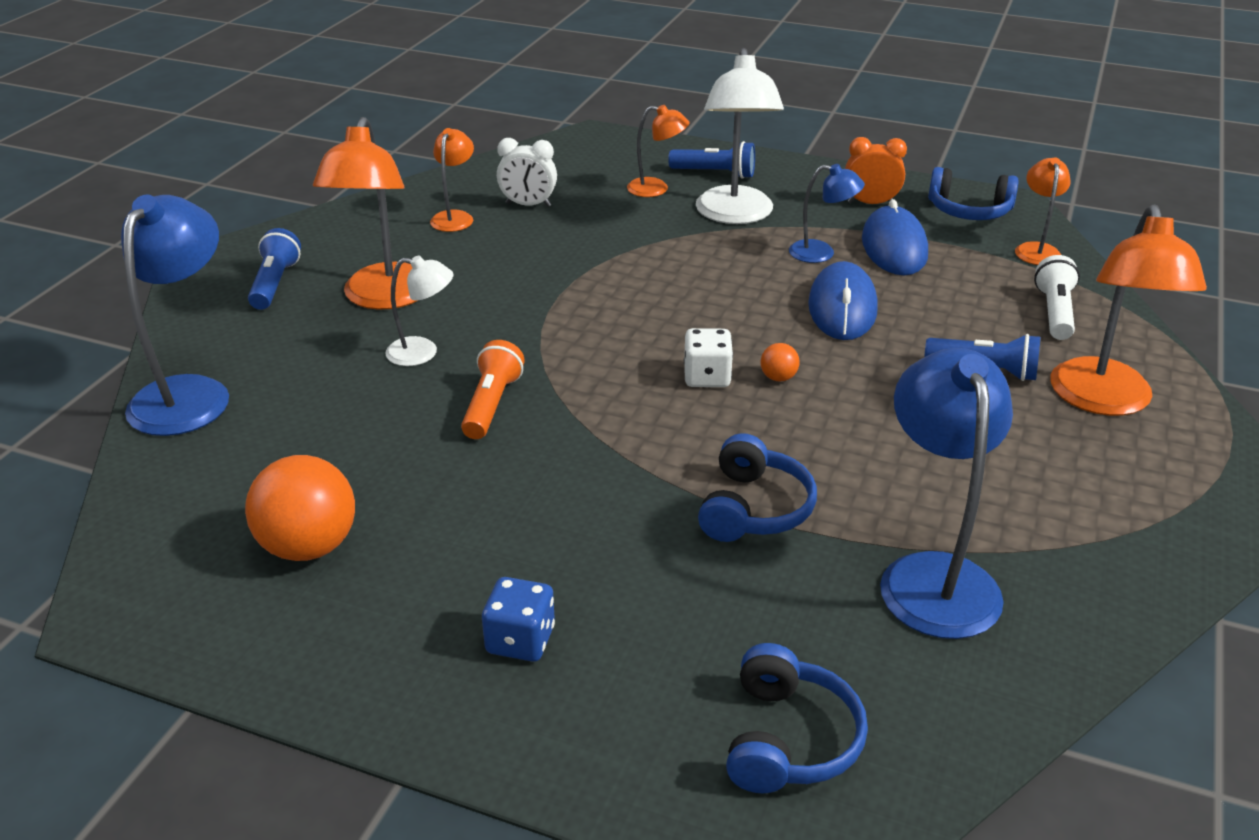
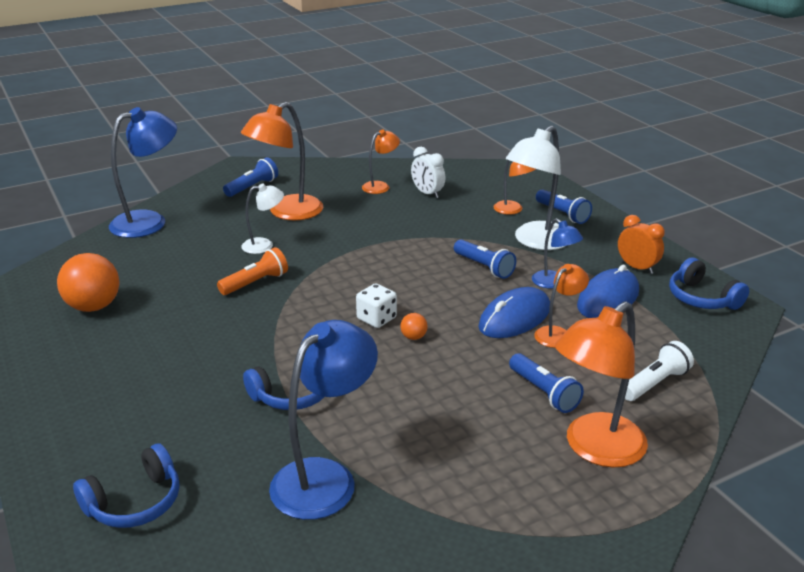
camera: 40 degrees right, 5 degrees down
white lamp [385,255,454,366] -> white lamp turned 60 degrees counterclockwise [241,183,284,254]
blue dice [482,577,555,662] -> none
orange lamp [1015,157,1071,265] -> orange lamp moved to [534,264,589,348]
none -> blue flashlight [454,239,516,279]

